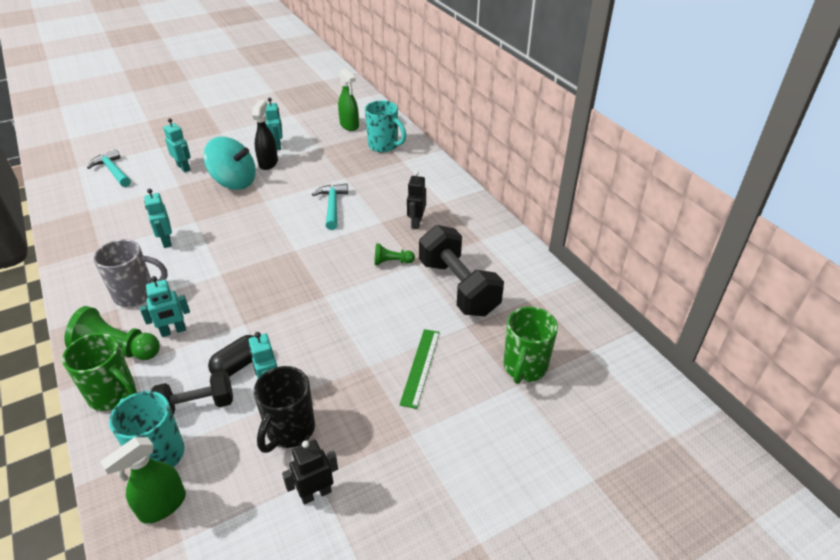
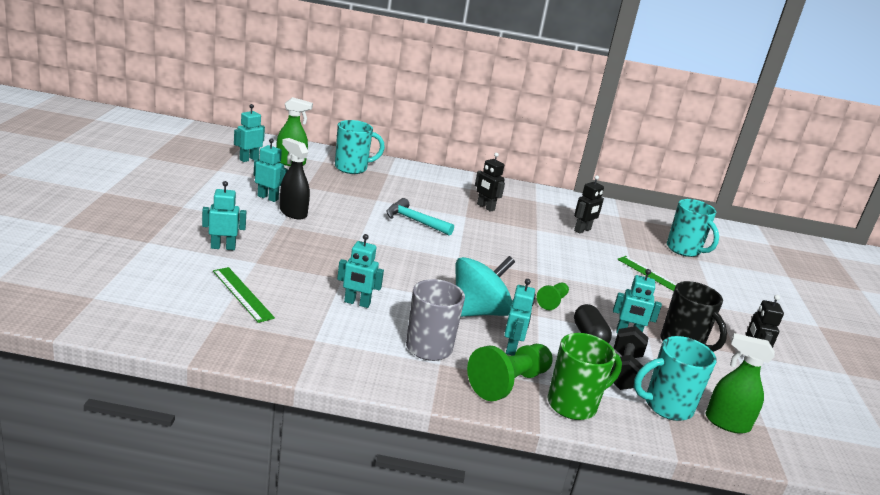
camera: 60 degrees left, 15 degrees down
turquoise hammer [87,149,131,187] -> none
green spray bottle [100,437,186,524] -> green spray bottle turned 120 degrees clockwise [706,333,775,434]
turquoise spinning top [203,137,256,190] -> turquoise spinning top moved to [455,256,515,317]
green pawn [374,243,415,265] -> green pawn moved to [537,283,569,310]
black dumbbell [419,225,504,316] -> black robot [574,175,604,234]
green mug [504,307,558,384] -> turquoise mug [667,199,719,257]
none -> green ruler [213,267,275,323]
none -> turquoise robot [234,104,265,162]

